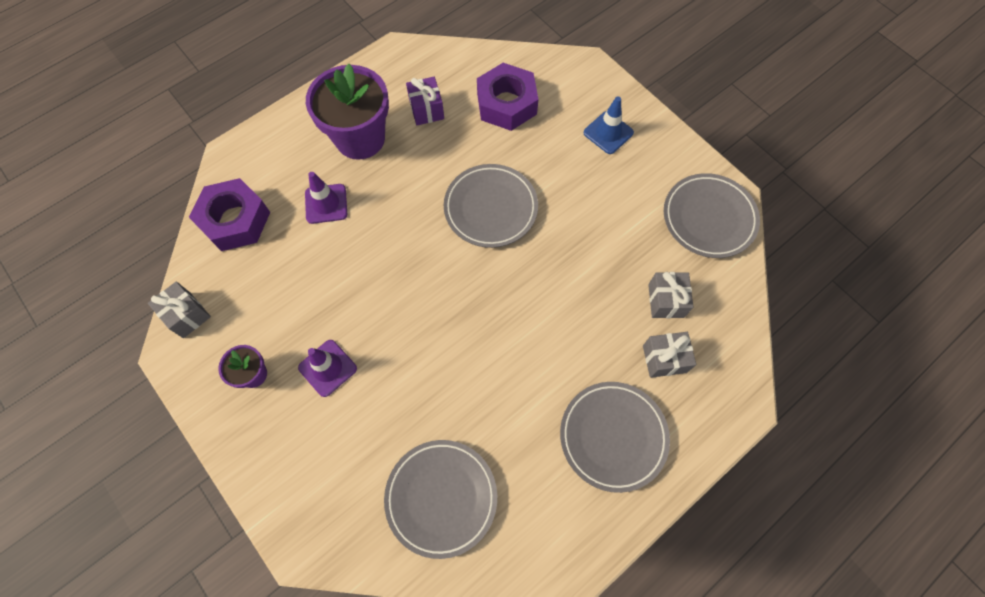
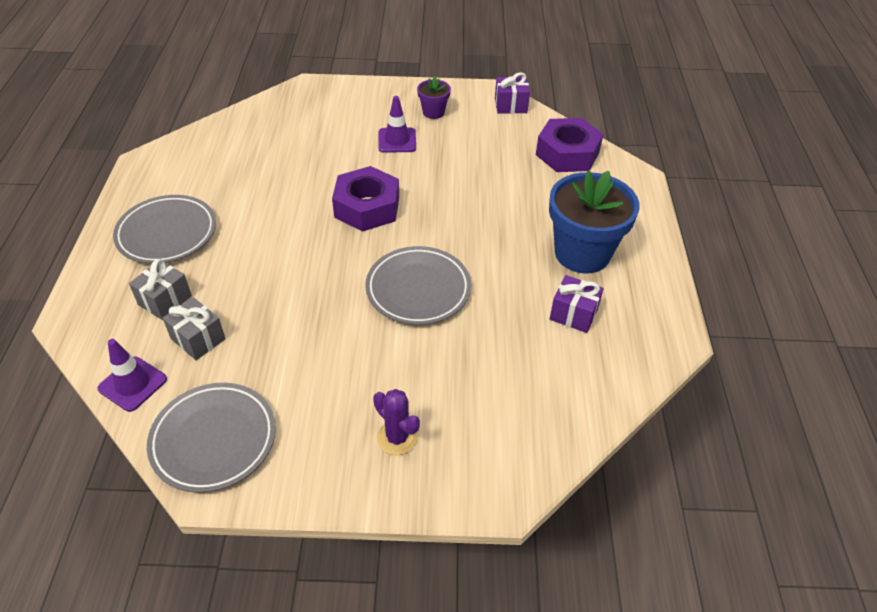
camera: 130 degrees right, 20 degrees down
grey gift [148,281,211,338] -> purple gift [495,73,530,114]
purple traffic cone [305,172,347,224] -> purple traffic cone moved to [97,339,167,412]
purple flower pot [306,64,389,160] -> blue flower pot [549,171,640,273]
grey plate [384,440,497,559] -> none
purple nut [477,63,539,131] -> purple nut moved to [332,166,399,232]
blue traffic cone [584,96,634,154] -> purple cactus [373,389,420,455]

